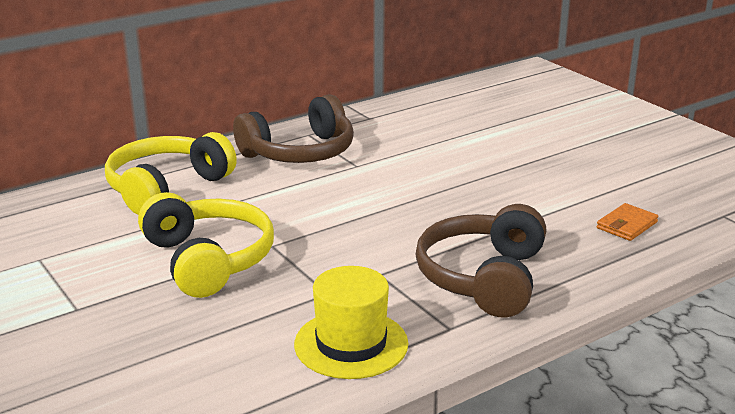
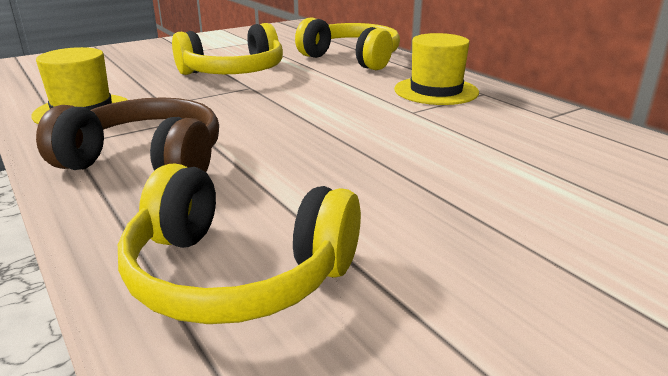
camera: 90 degrees right, 0 degrees up
brown headphones [233,94,354,163] -> yellow hat [394,33,479,105]
orange wallet [597,203,659,241] -> yellow headphones [118,164,361,324]

